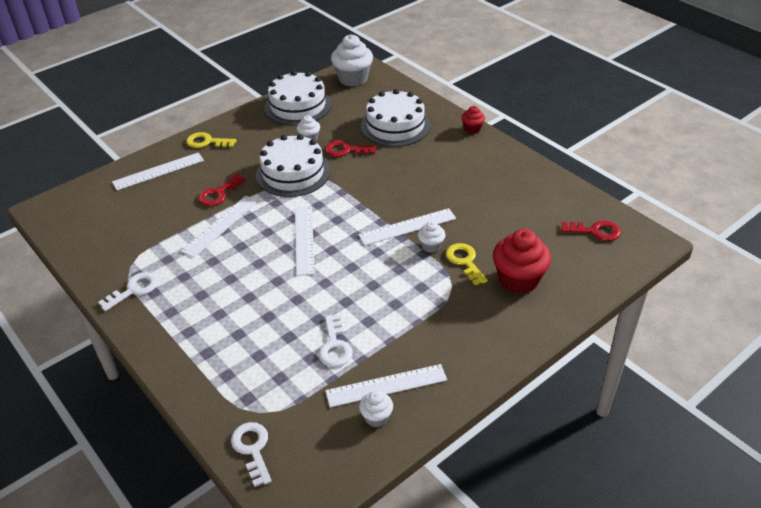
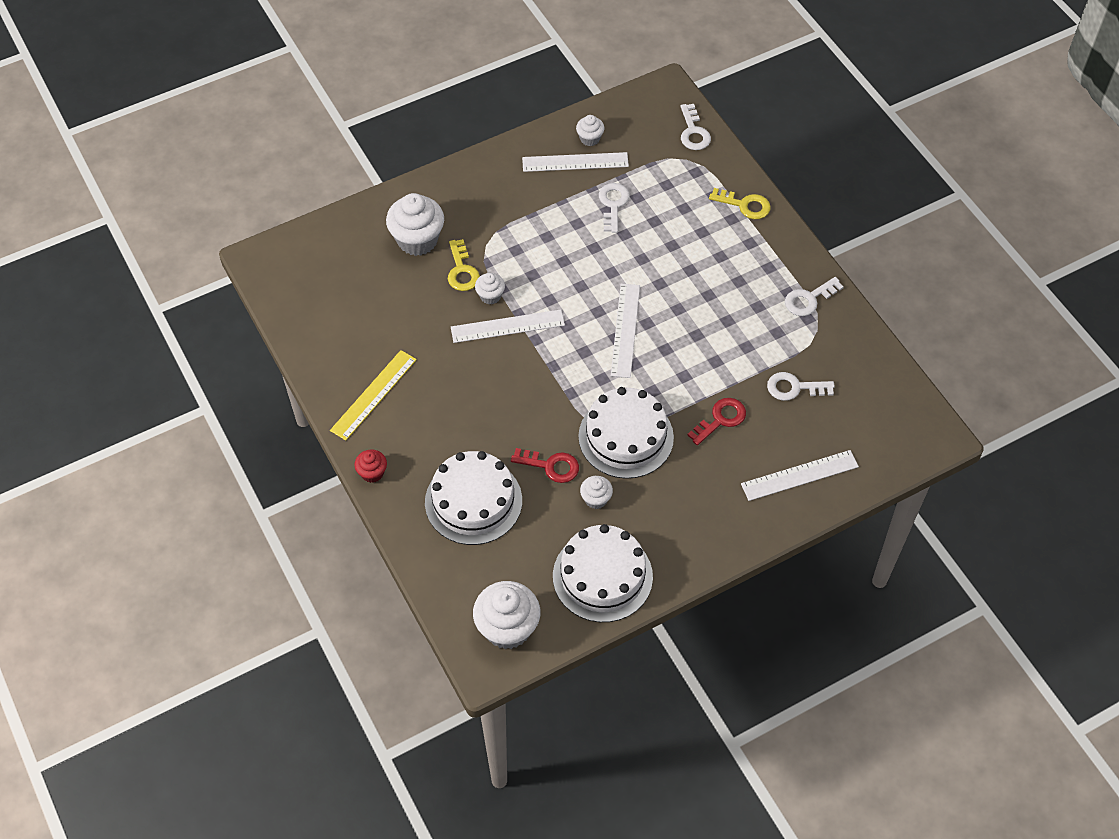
camera: 170 degrees left, 15 degrees up
white ruler [181,196,258,258] -> none
yellow key [186,132,237,148] -> yellow key moved to [709,188,771,219]
red cupcake [493,229,551,294] -> white cupcake [386,193,444,256]
red key [561,221,621,241] -> none
none -> yellow ruler [330,350,417,440]
none -> white key [767,372,835,401]

